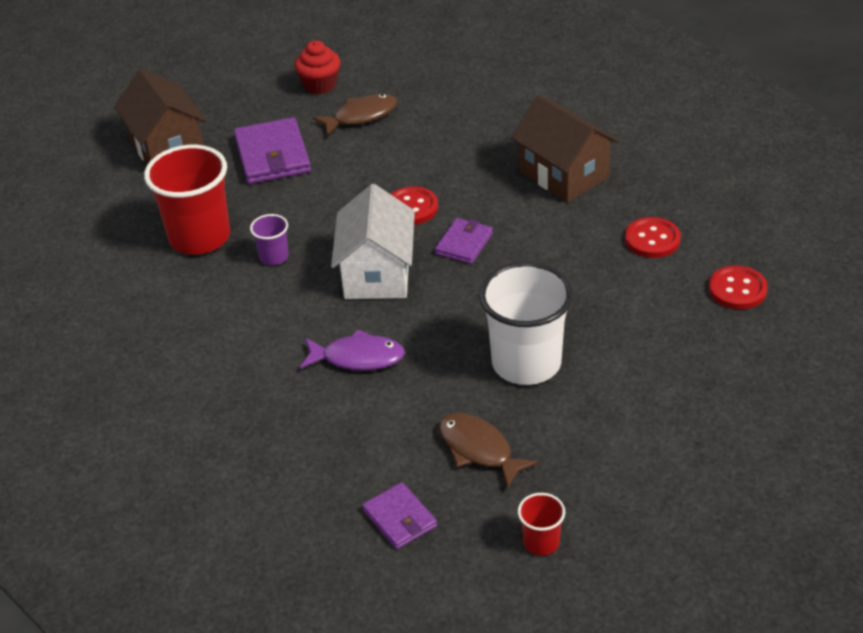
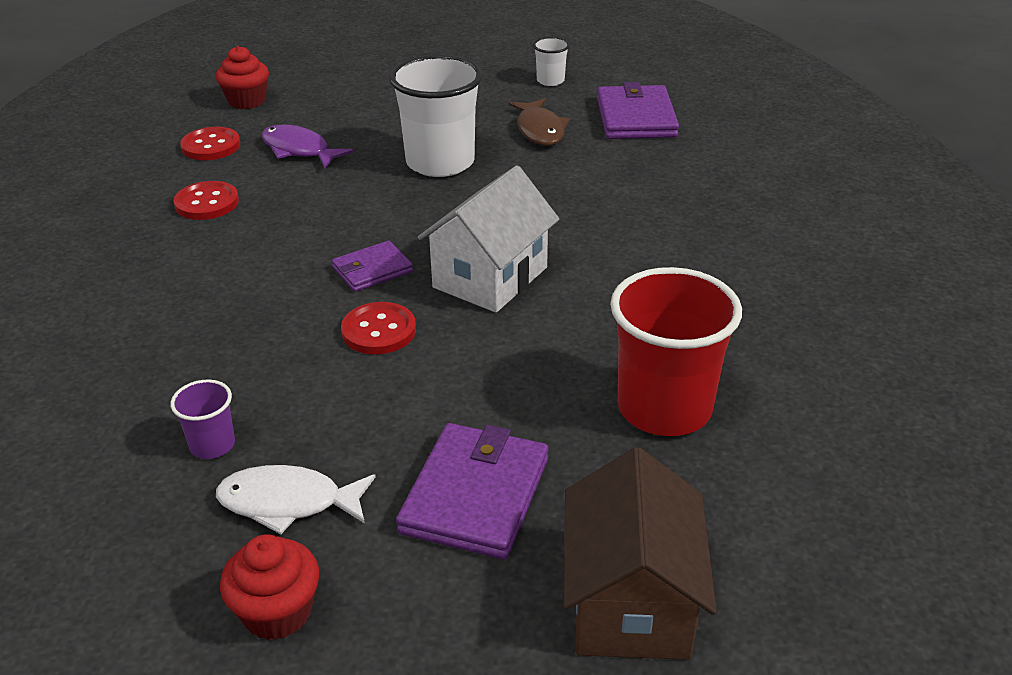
camera: 150 degrees left, 5 degrees down
purple cup [250,214,289,265] -> purple cup moved to [171,380,235,459]
purple fish [300,329,405,370] -> purple fish moved to [262,125,353,169]
brown fish [312,94,397,136] -> white fish [216,465,376,534]
purple wallet [362,482,437,549] -> purple wallet [597,82,679,139], size x1.69
brown house [511,95,619,202] -> none
red cup [518,493,565,556] -> white cup [533,37,570,86]
none -> red cupcake [216,46,269,109]

